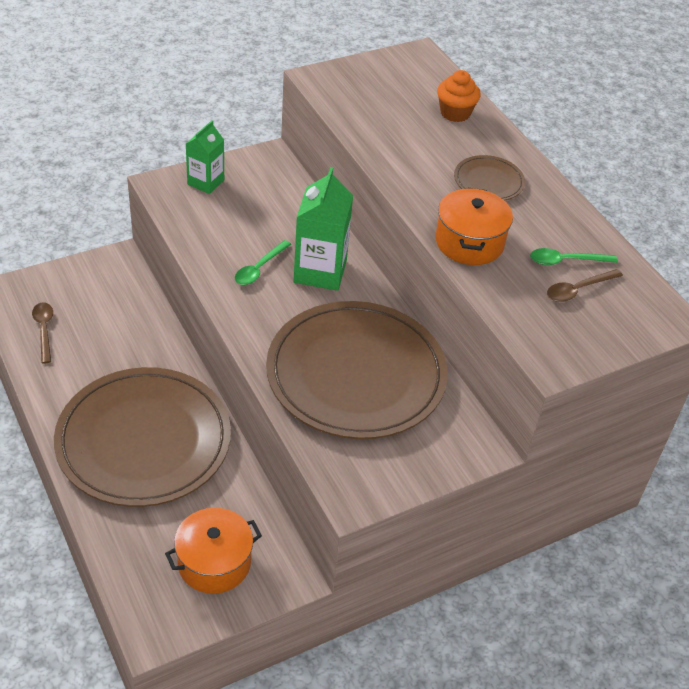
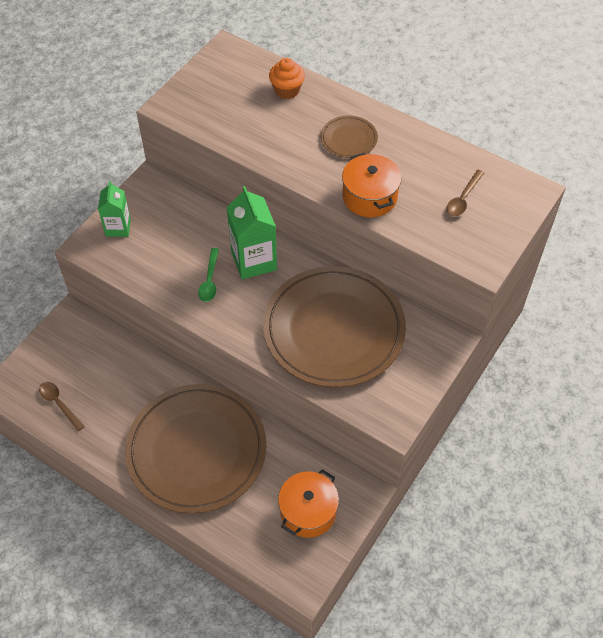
camera: 25 degrees left, 10 degrees up
green spoon [530,248,618,265] -> none

